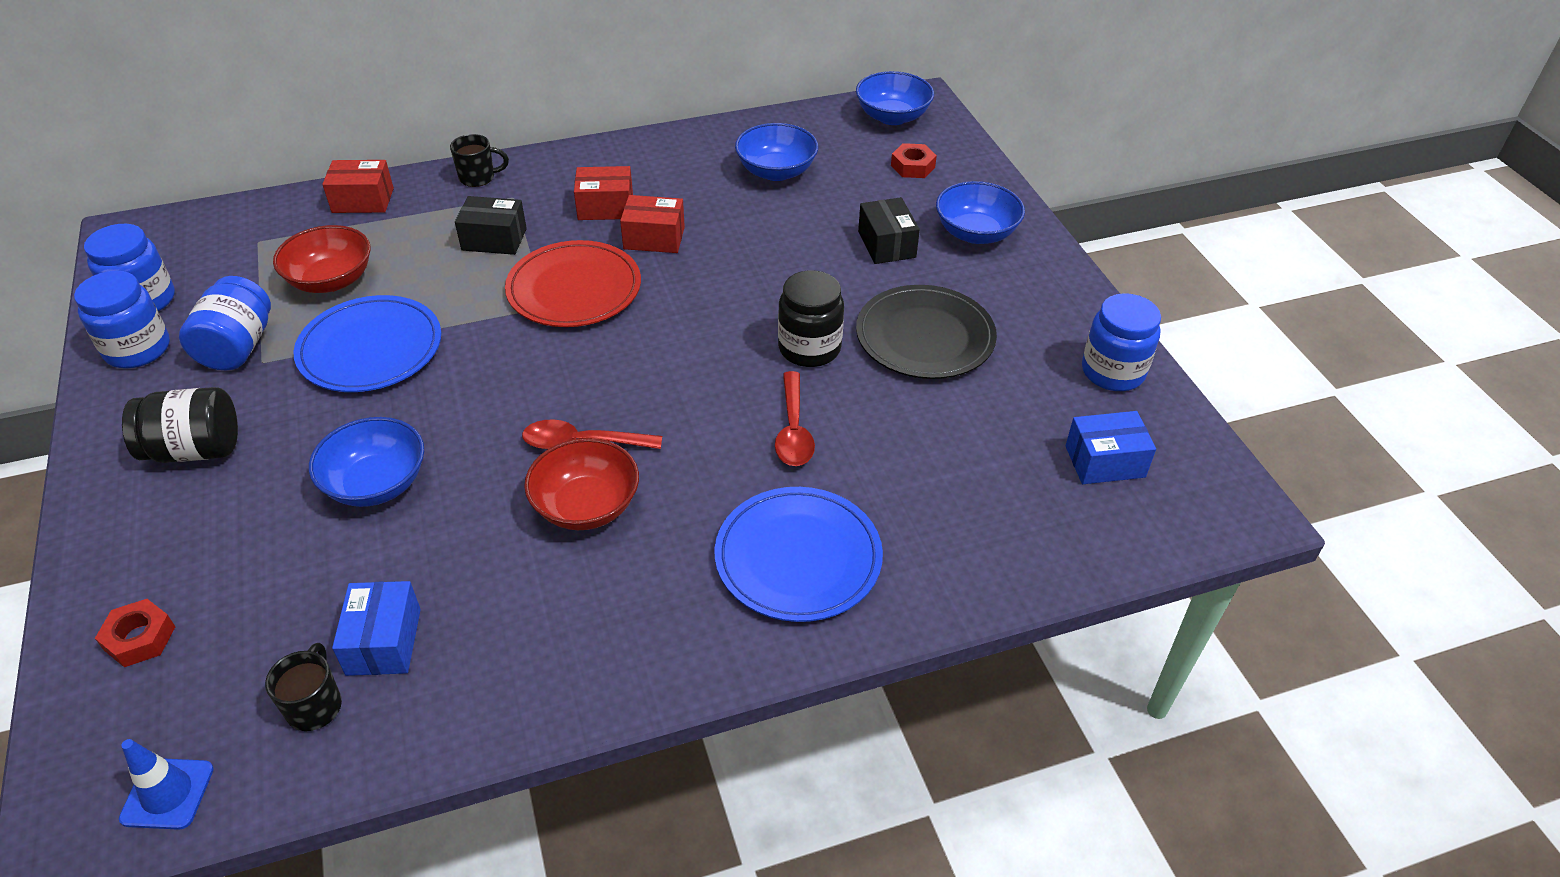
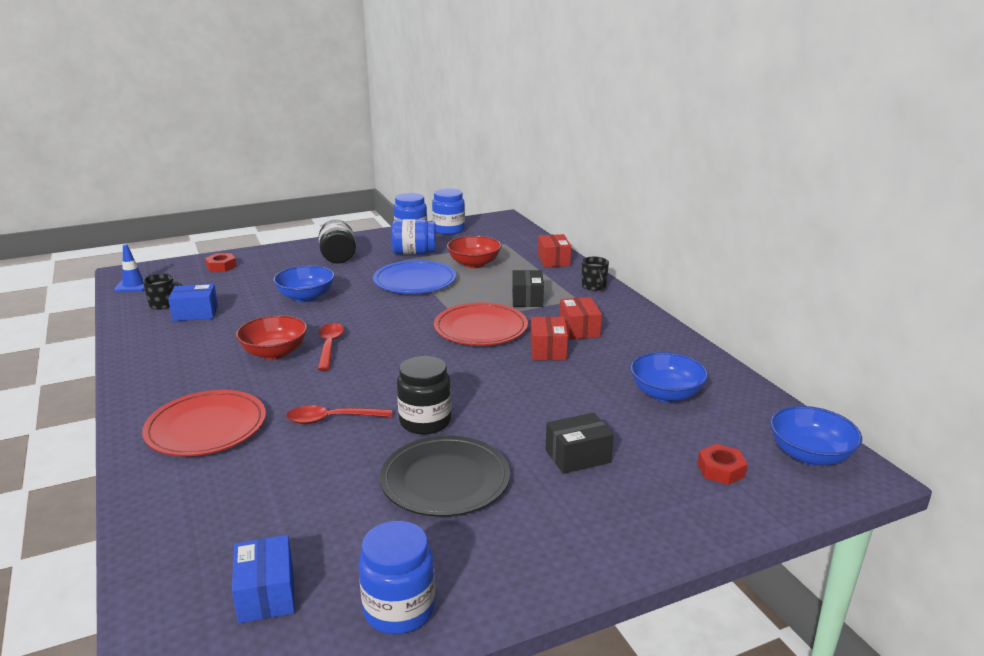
camera: 85 degrees right, 20 degrees down
blue plate [715,487,883,622] -> red plate [142,390,266,456]
blue bowl [936,181,1025,244] -> none

